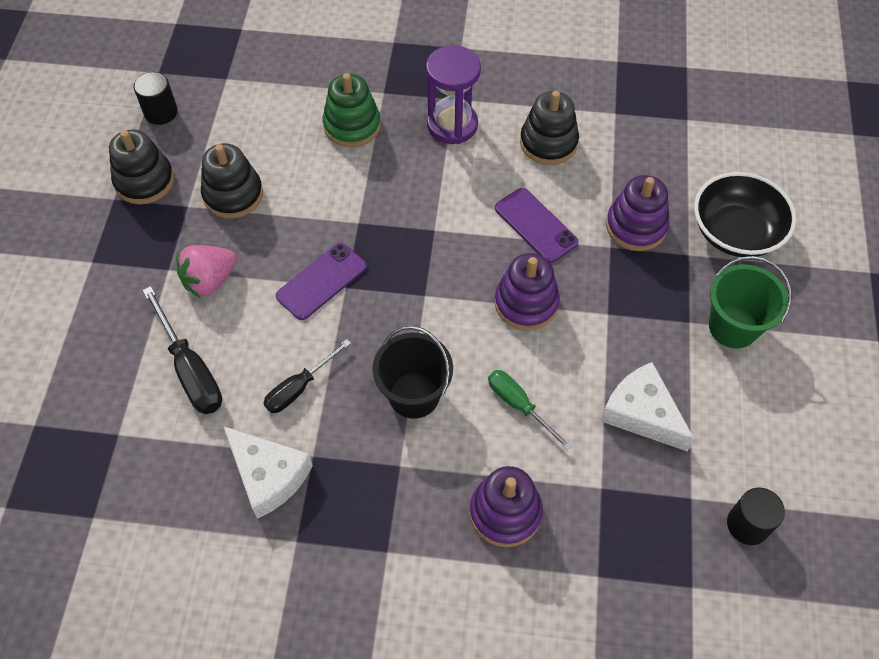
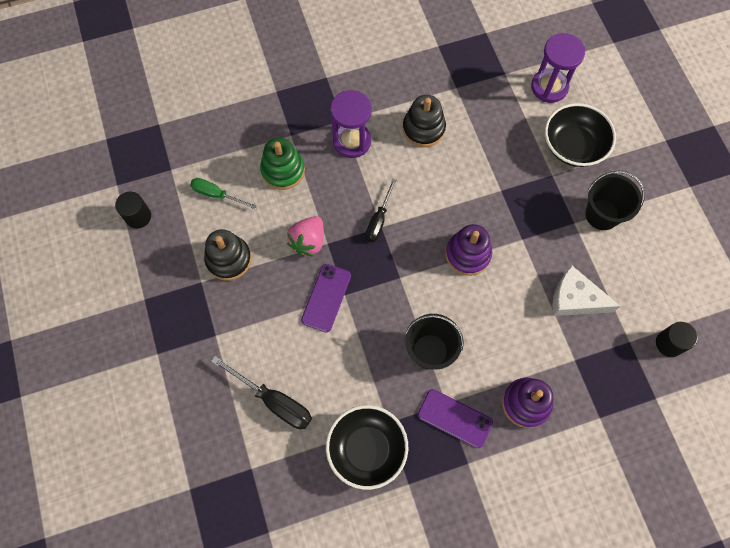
camera: 25 degrees left, 10 degrees up
black stacking toy [109,130,174,205] -> none
pink strawberry [176,245,237,298] -> pink strawberry moved to [287,216,324,257]
white cheese [223,426,313,519] -> black bowl [326,405,408,490]
black screwdriver [264,339,351,413] -> black screwdriver moved to [366,178,396,242]
green screwdriver [488,370,572,450] -> green screwdriver moved to [190,178,257,209]
purple phone [495,188,578,263] -> purple phone moved to [418,389,493,448]
purple stacking toy [606,175,670,251] -> none
green bucket [709,256,792,349] -> black bucket [585,171,645,230]
none -> purple hourglass [531,33,585,103]

